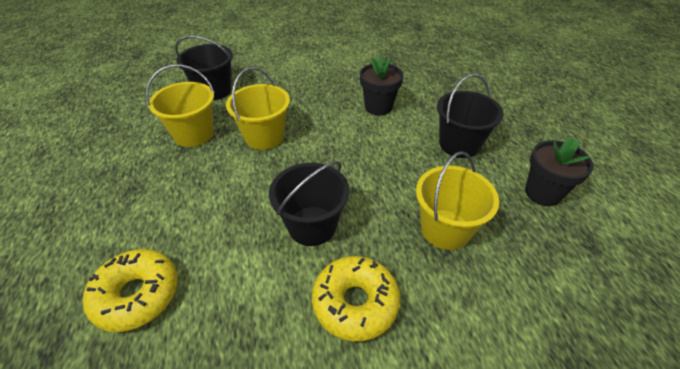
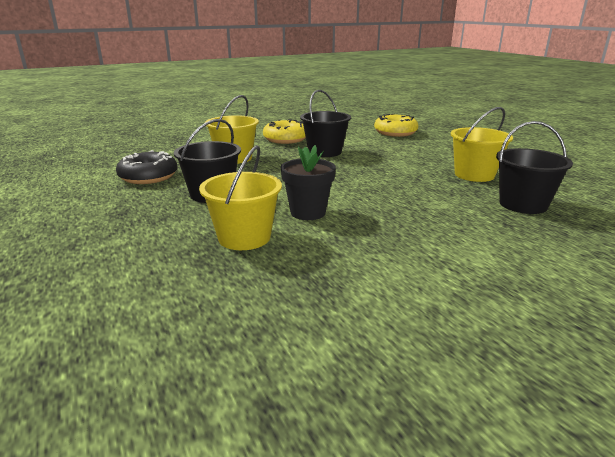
camera: 165 degrees right, 20 degrees down
yellow bucket [226,67,290,150] -> yellow bucket moved to [199,145,282,250]
black flower pot [525,137,593,206] -> black donut [116,150,178,184]

